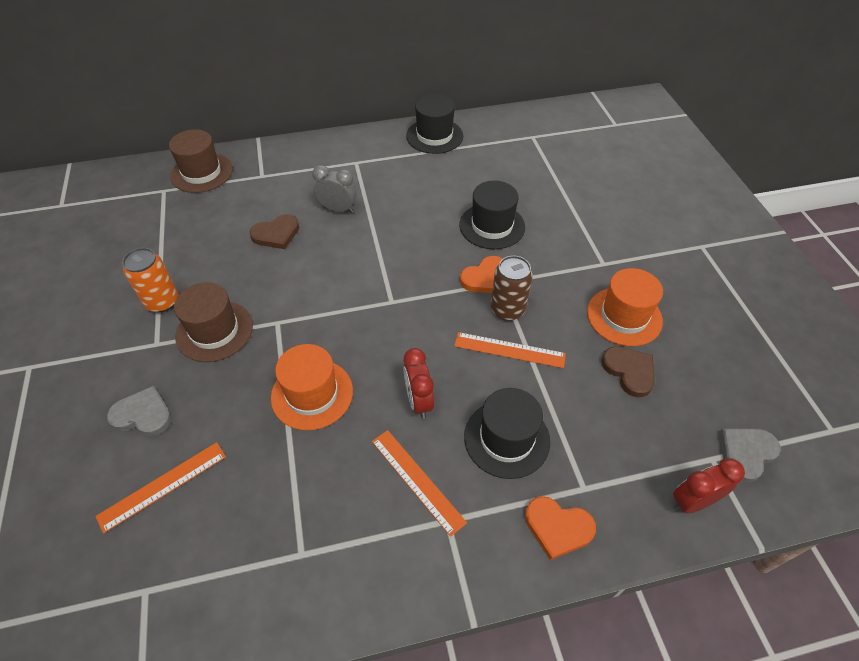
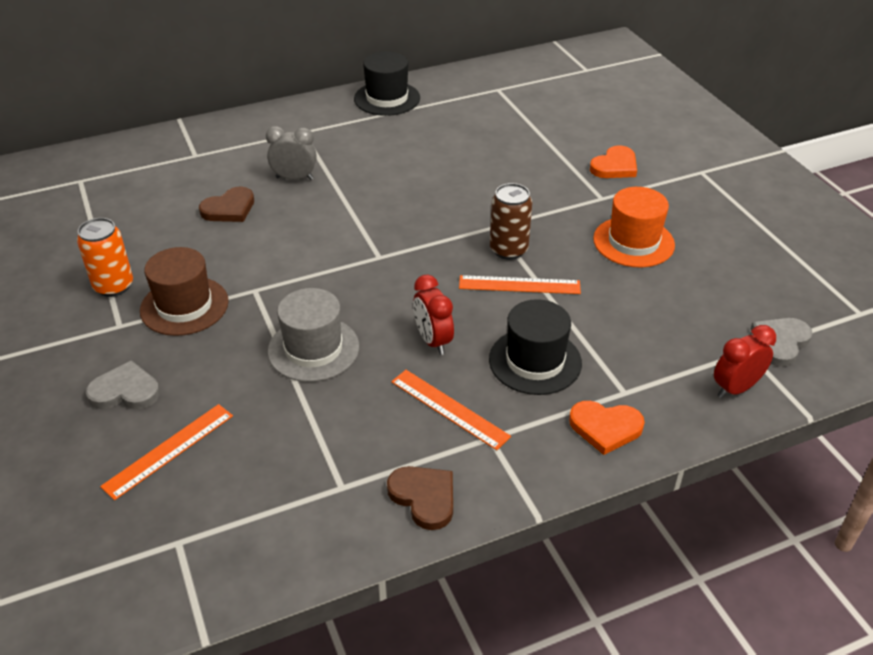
camera: 10 degrees left, 10 degrees down
brown hat [169,129,233,193] -> none
orange hat [271,344,353,431] -> grey hat [267,288,359,382]
black hat [459,181,525,249] -> none
orange heart [460,256,502,293] -> orange heart moved to [590,145,637,178]
brown heart [601,347,655,397] -> brown heart moved to [387,466,453,530]

